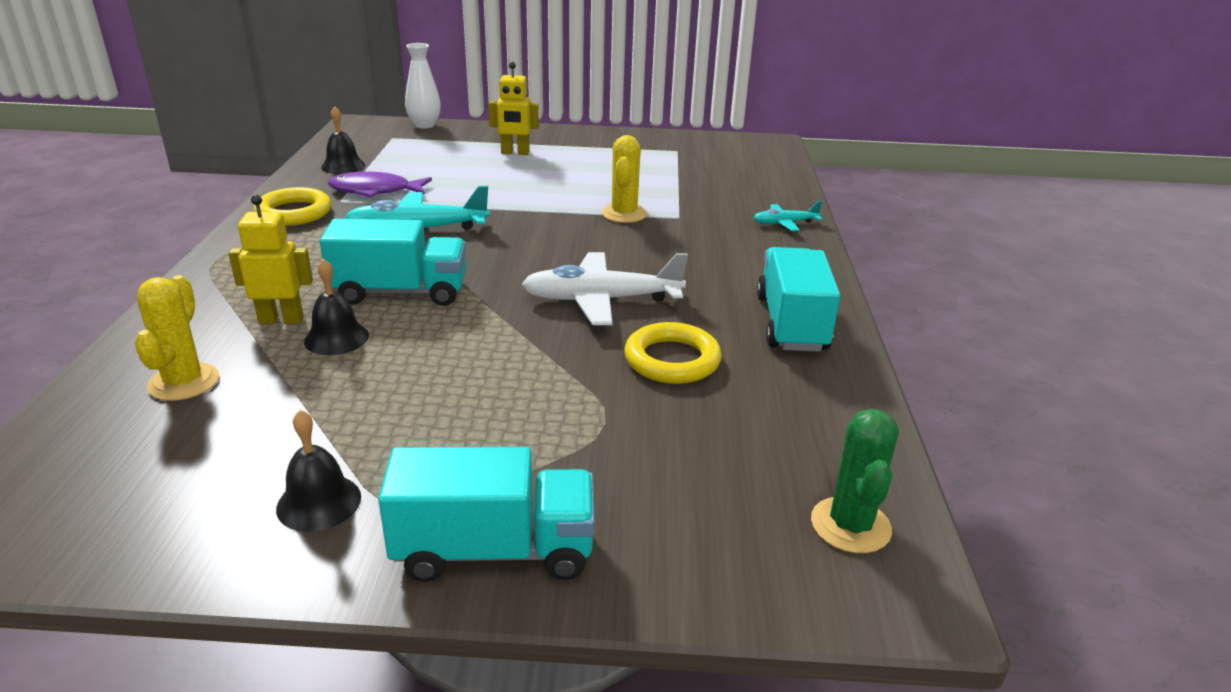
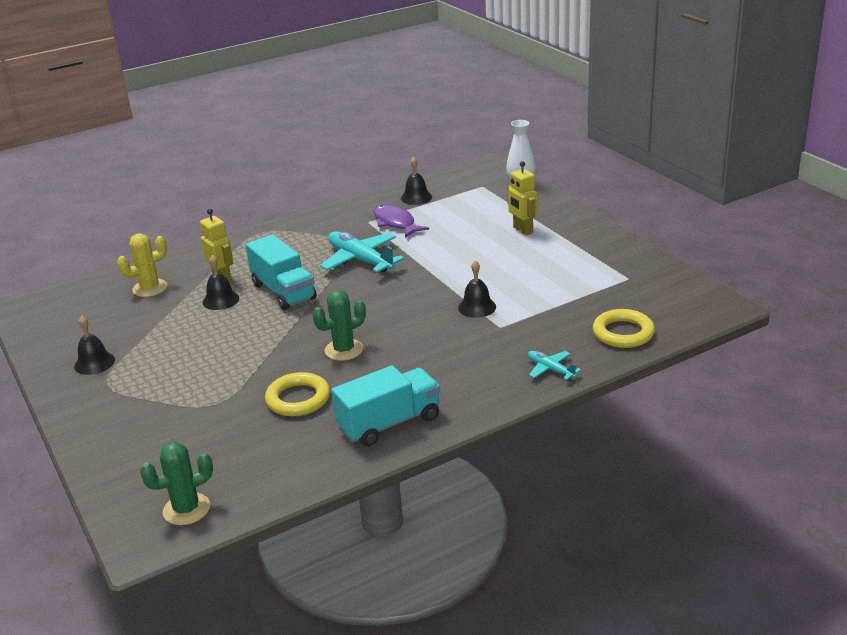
camera: 60 degrees right, 0 degrees up
yellow ring [254,187,331,226] -> yellow ring moved to [593,309,655,348]
turquoise truck [378,447,595,582] -> none
white plane [522,252,688,325] -> green cactus [312,290,366,361]
yellow cactus [602,135,647,223] -> black bell [458,260,496,318]

